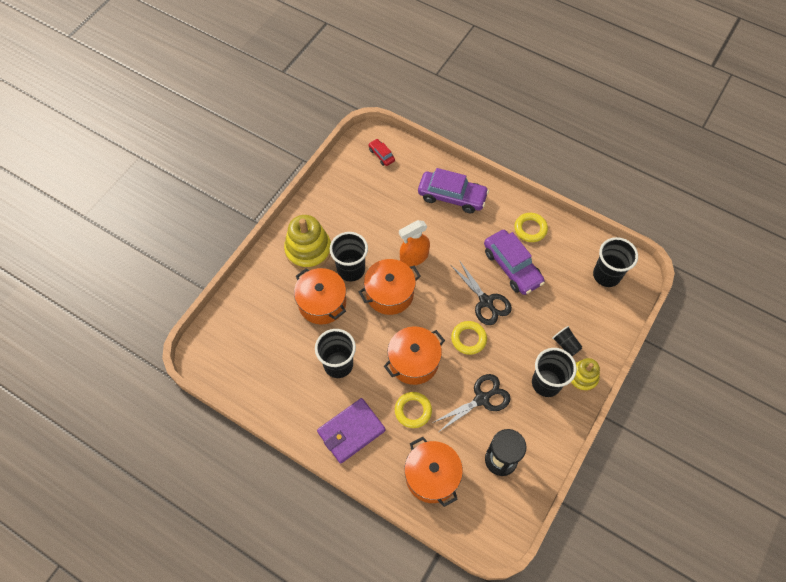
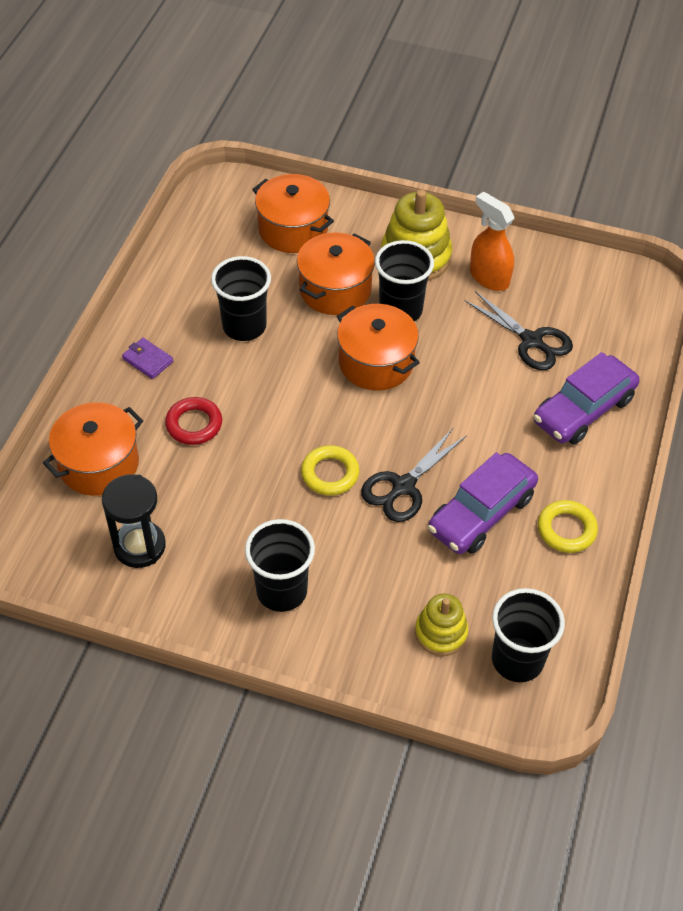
camera: 75 degrees right, 10 degrees down
purple wallet [317,398,385,464] -> purple wallet [122,338,173,379], size x0.52
red car [368,139,395,166] -> none
orange pot [384,326,445,385] -> orange pot moved to [252,174,334,253]
yellow ring [395,392,432,428] -> red ring [165,397,222,445]
orange spray bottle [399,220,430,267] -> orange spray bottle moved to [470,191,515,291]
purple car [418,168,489,213] -> purple car turned 45 degrees clockwise [534,352,640,445]
black scissors [432,374,511,432] -> black scissors moved to [465,291,573,370]
black cup [552,326,582,356] -> none
yellow stacking toy [570,358,600,392] -> yellow stacking toy moved to [415,594,469,656]

